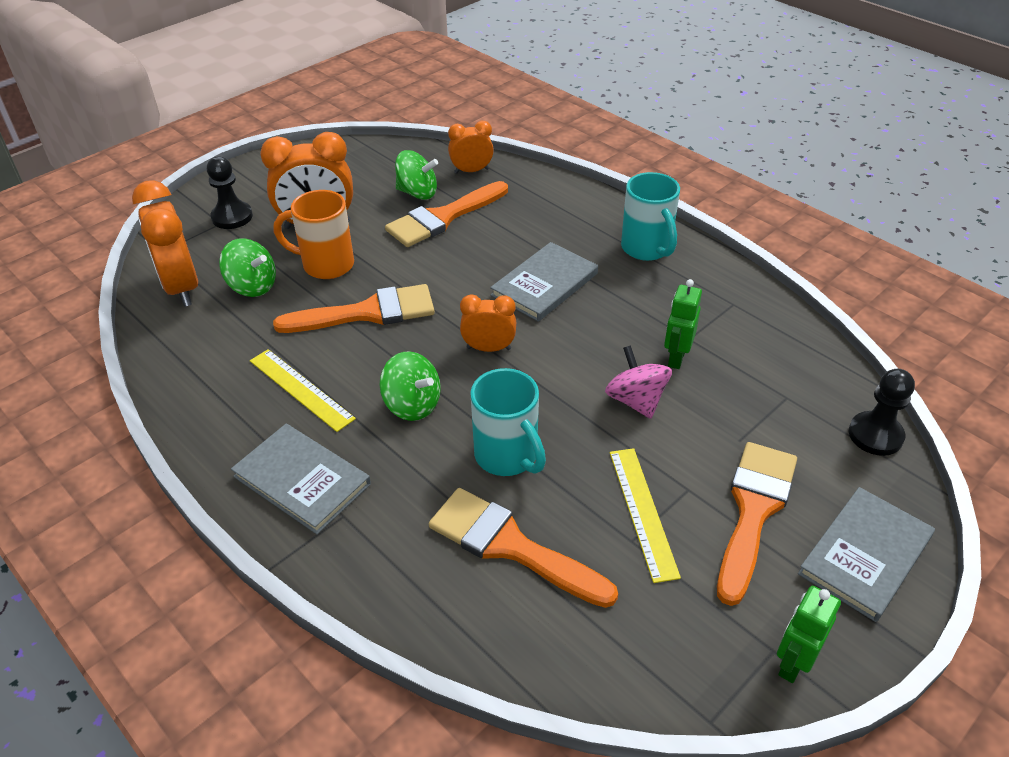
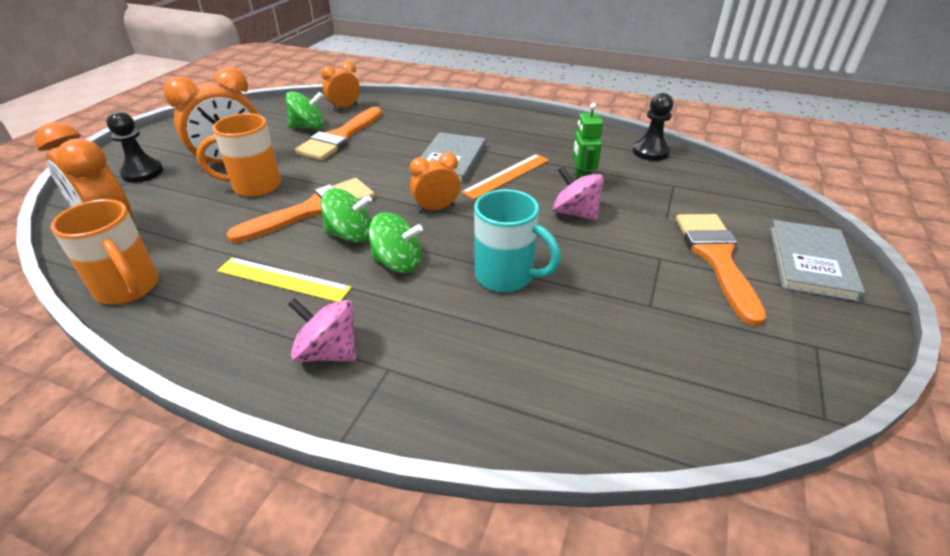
camera: 25 degrees left, 5 degrees down
green spinning top [219,238,276,297] -> green spinning top moved to [321,188,372,243]
grey book [231,424,371,534] -> pink spinning top [288,298,356,362]
orange brush [429,488,618,608] -> none
yellow ruler [610,448,681,583] -> none
turquoise mug [621,172,680,261] -> none
green robot [777,586,841,683] -> none
black pawn [849,369,915,456] -> black pawn moved to [633,93,673,161]
none -> orange mug [51,199,159,305]
none -> orange ruler [461,154,549,200]

